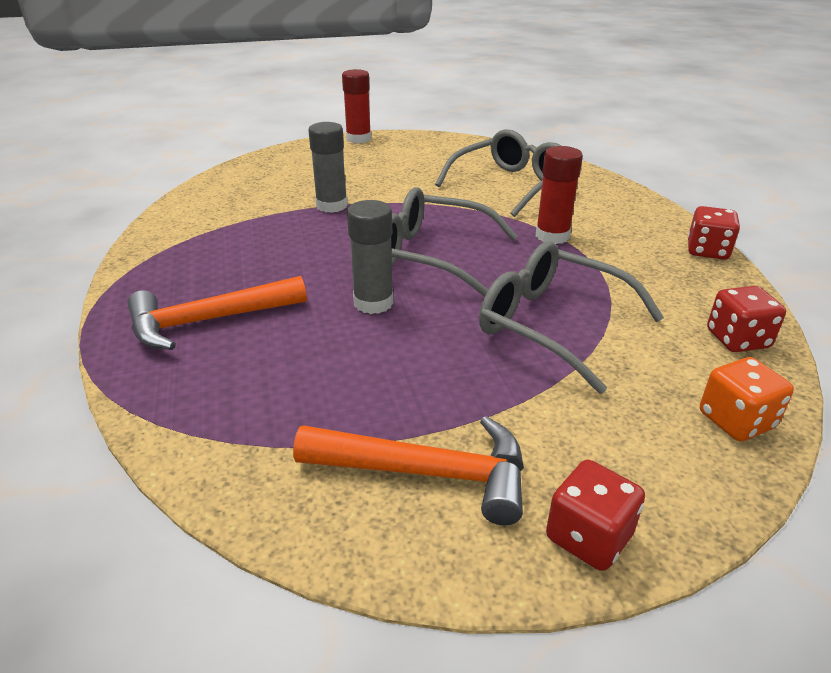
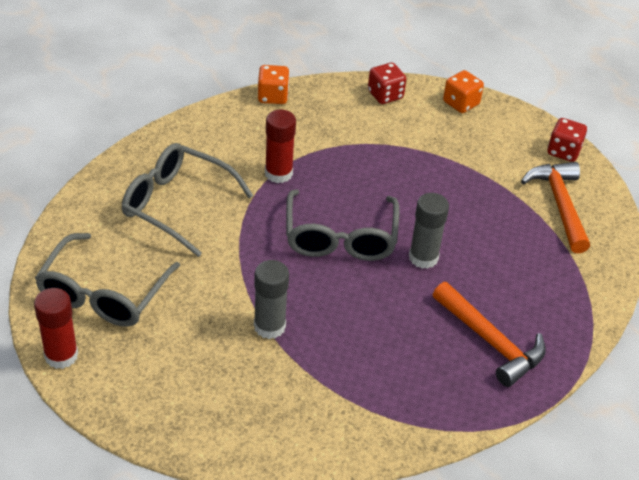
camera: 110 degrees left, 10 degrees up
grey glasses [479,241,664,394] -> grey glasses moved to [35,233,180,327]
red dice [688,206,740,260] -> orange dice [258,65,290,104]

